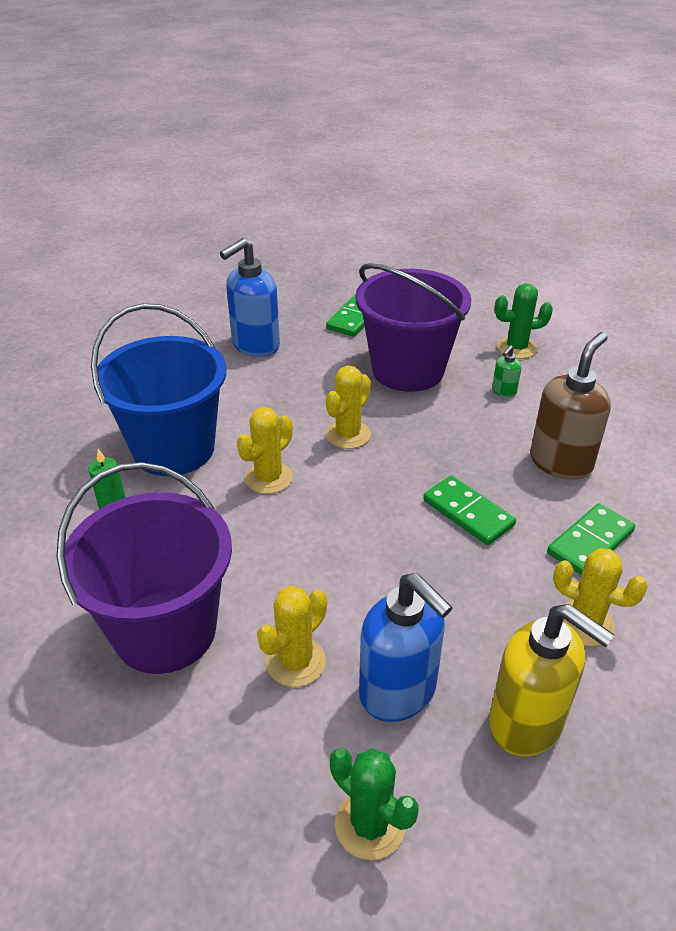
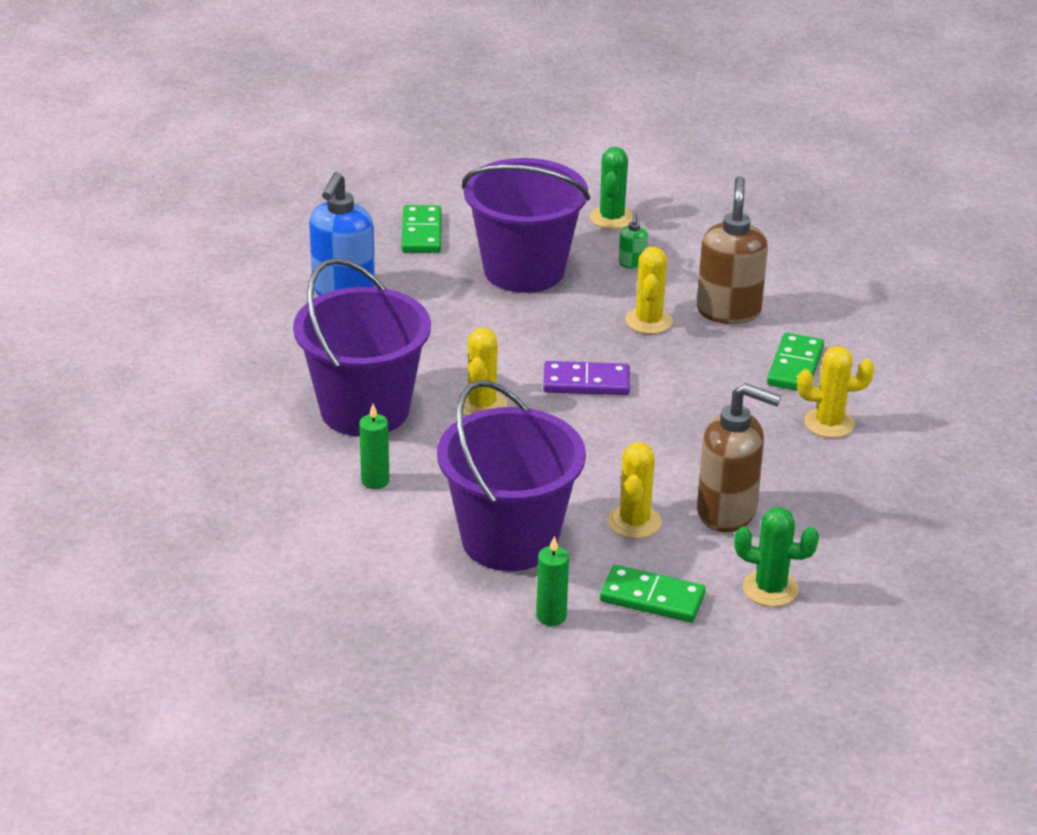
camera: 30 degrees left, 5 degrees down
blue bucket [91,303,227,476] -> purple bucket [293,258,431,437]
yellow cactus [326,366,371,449] -> yellow cactus moved to [625,247,673,334]
blue soap dispenser [359,573,453,722] -> brown soap dispenser [697,383,781,532]
green domino [423,475,516,545] -> green domino moved to [600,565,706,622]
yellow soap dispenser [489,604,614,757] -> none
green cactus [495,283,553,359] -> green cactus turned 45 degrees counterclockwise [590,147,633,229]
none -> green candle [536,536,569,626]
none -> purple domino [543,361,630,395]

